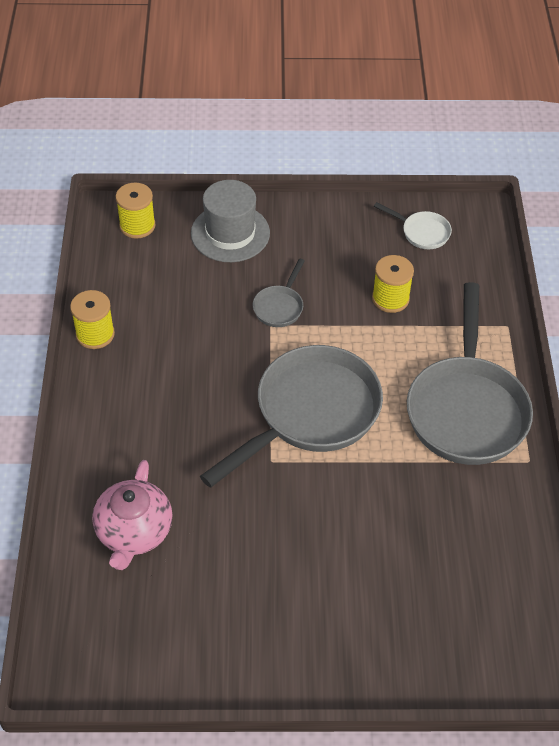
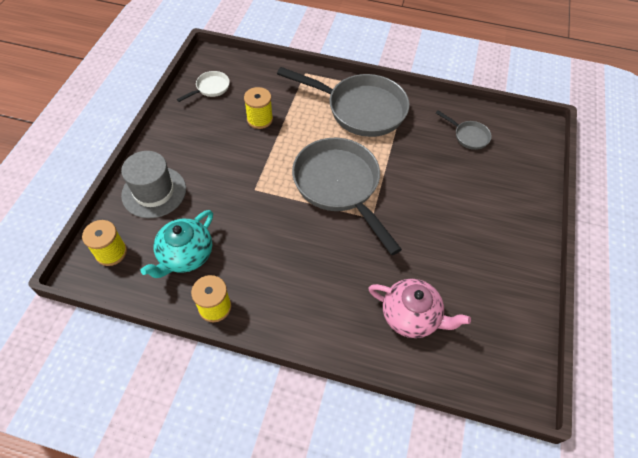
camera: 75 degrees left, 5 degrees up
grey pan [253,259,305,327] -> grey pan moved to [436,110,492,150]
none -> turquoise teapot [141,210,213,278]

